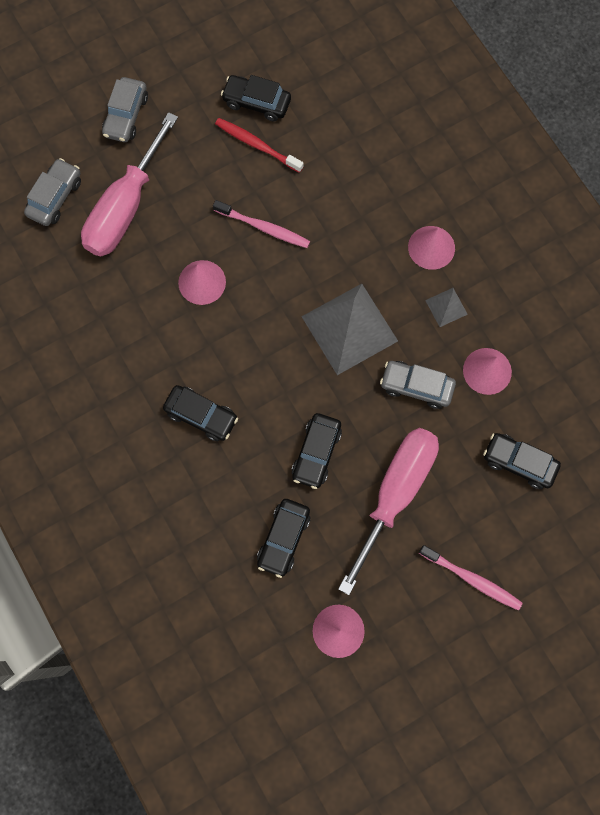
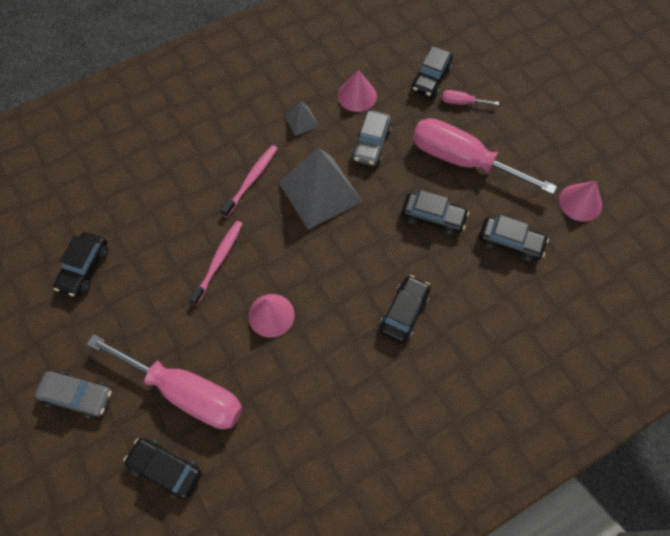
camera: 90 degrees left, 10 degrees down
grey car [24,158,81,226] -> black car [123,438,202,499]
red toothbrush [215,118,304,173] -> none
pink cone [408,226,455,270] -> none
pink toothbrush [419,545,523,611] -> pink toothbrush moved to [220,145,278,217]
none -> pink screwdriver [442,90,499,105]

